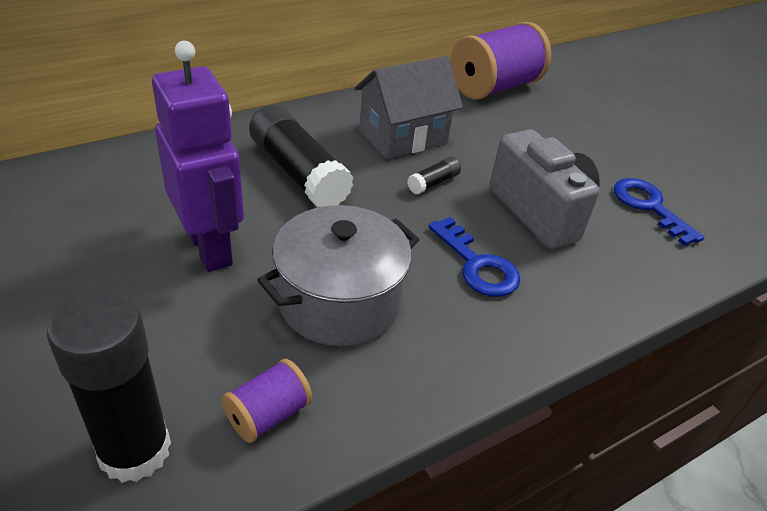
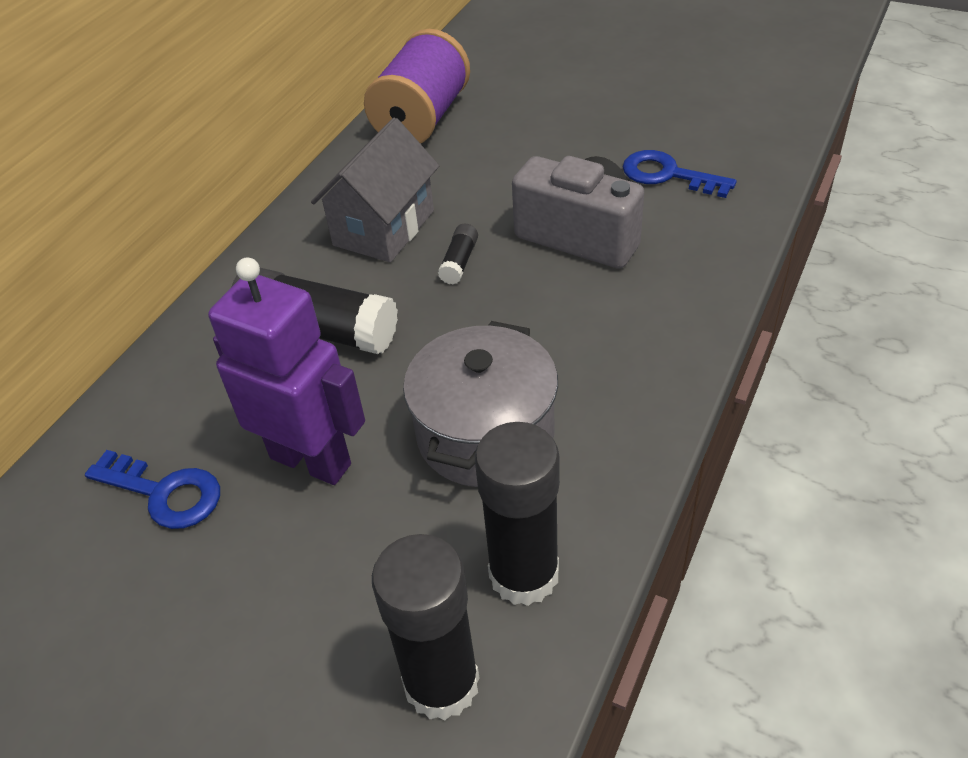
camera: 25 degrees left, 5 degrees up
purple spool [222,359,312,443] -> black glue stick [474,422,560,606]
blue key [428,217,520,297] -> blue key moved to [85,450,220,529]

